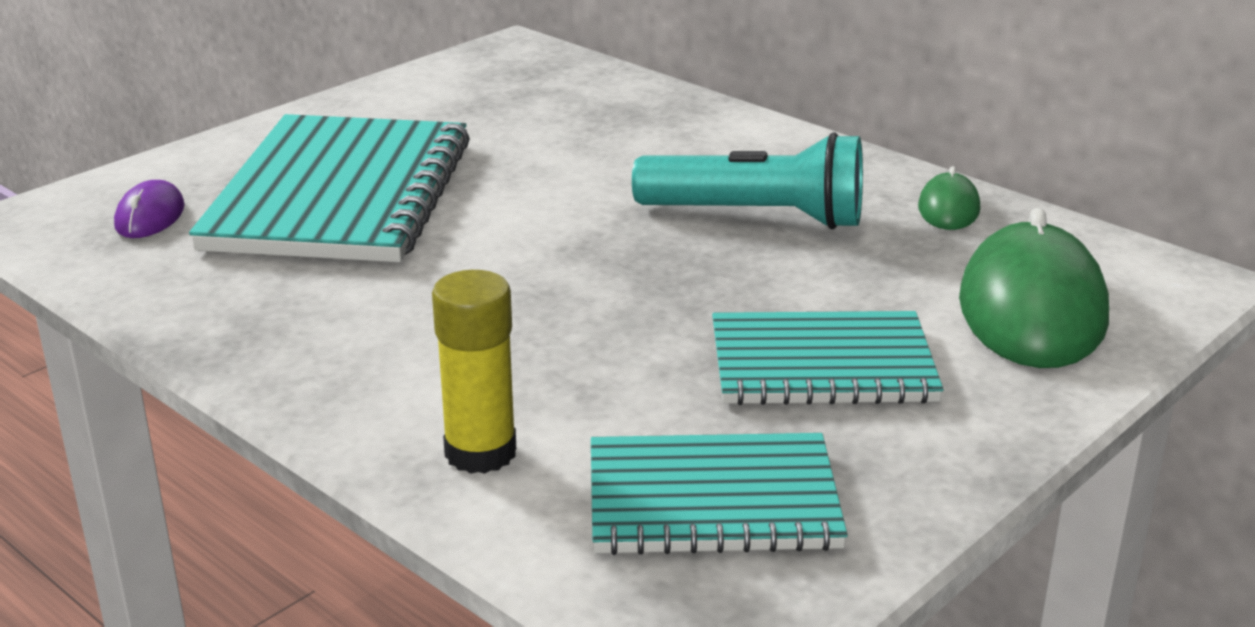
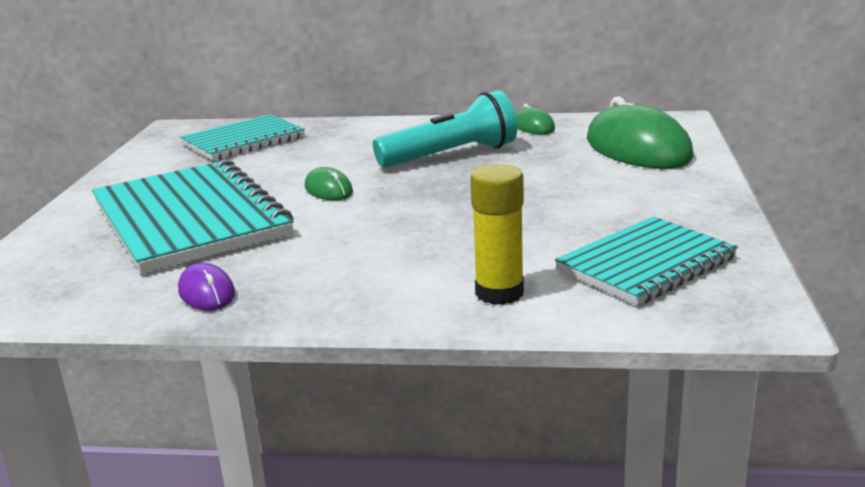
camera: 35 degrees left, 5 degrees down
purple mouse [114,180,185,238] -> purple mouse moved to [178,263,235,310]
turquoise notebook [712,311,944,405] -> turquoise notebook moved to [180,114,305,160]
none -> green mouse [305,167,353,200]

